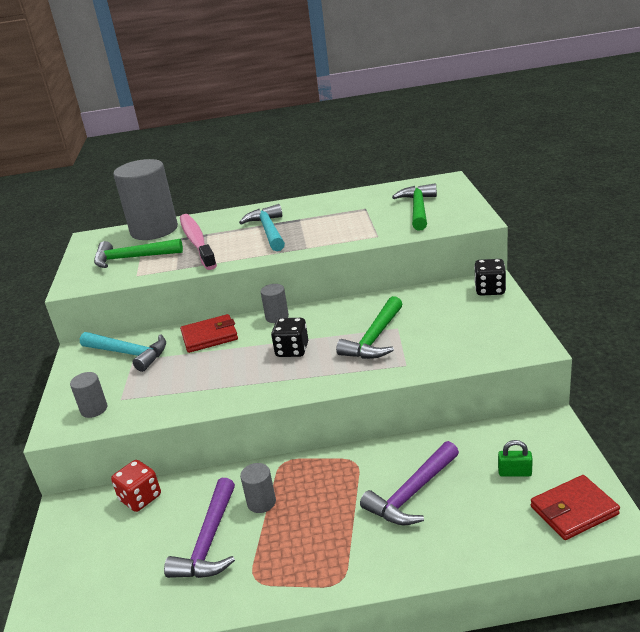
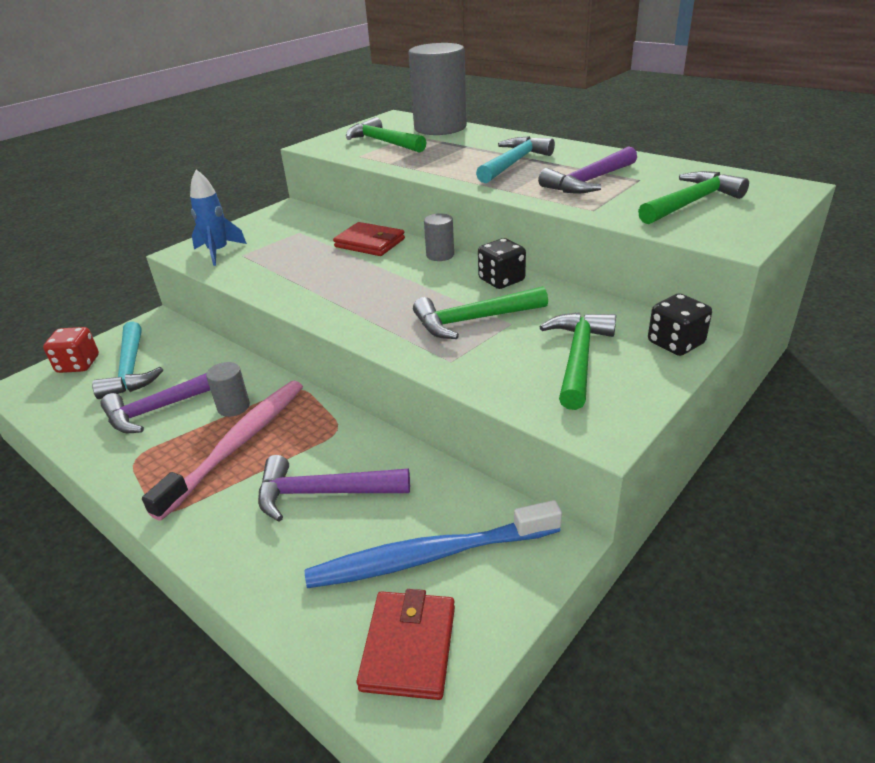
camera: 45 degrees right, 5 degrees up
grey cylinder [70,372,108,418] -> blue rocket [190,170,247,266]
turquoise hammer [80,332,166,372] -> turquoise hammer moved to [92,321,163,399]
red dice [111,460,161,512] -> red dice moved to [43,327,99,373]
pink toothbrush [180,214,217,270] -> pink toothbrush moved to [142,381,303,520]
black dice [271,318,308,357] -> black dice moved to [478,238,526,289]
green padlock [498,440,533,477] -> blue toothbrush [305,500,562,588]
red wallet [531,475,620,540] -> red wallet turned 75 degrees clockwise [357,589,455,700]
none -> purple hammer [538,146,637,194]
none -> green hammer [540,312,616,410]

